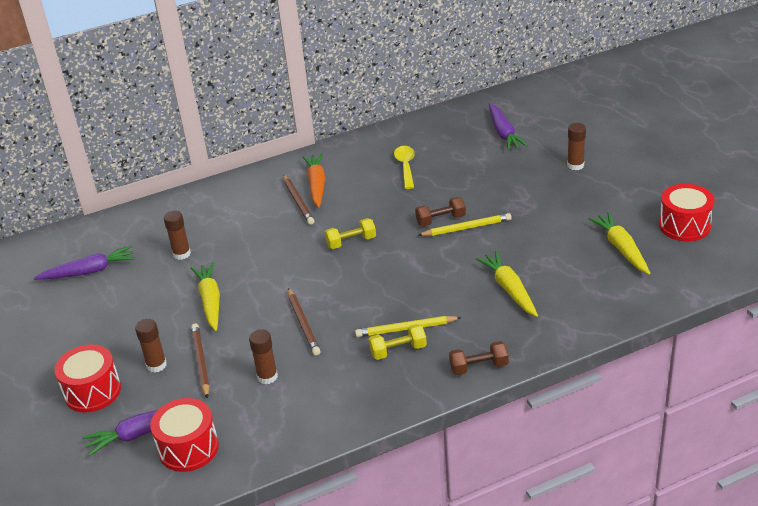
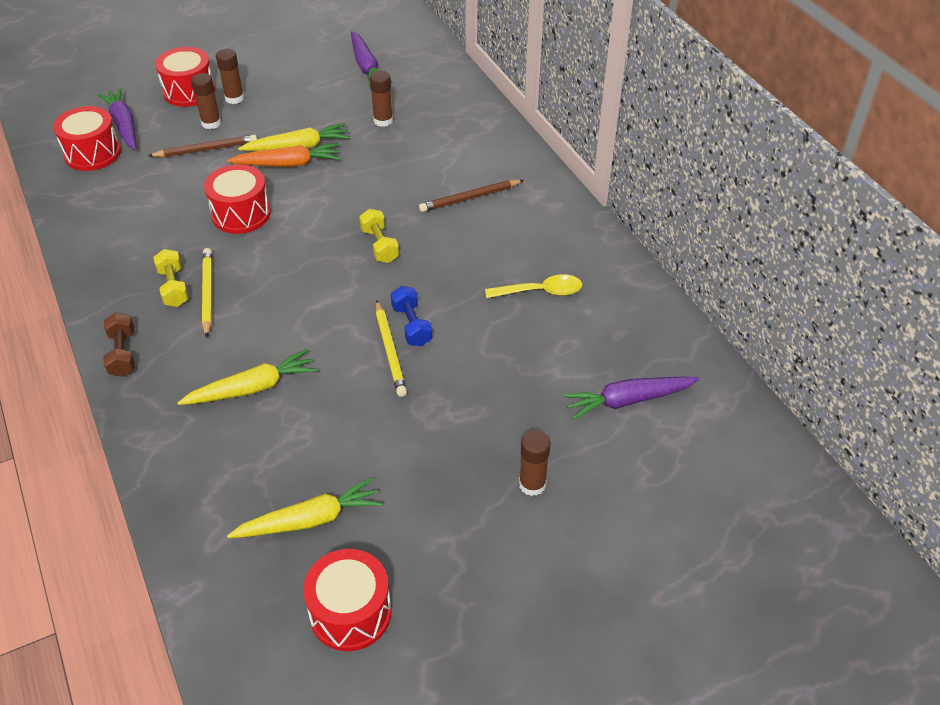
camera: 85 degrees right, 10 degrees up
brown glue stick [249,329,278,384] -> brown glue stick moved to [216,49,244,104]
brown pencil [288,288,321,355] -> red drum [204,164,271,234]
orange carrot [302,153,325,208] -> orange carrot moved to [227,143,341,167]
brown dumbbell [415,197,466,226] -> blue dumbbell [391,286,432,346]

